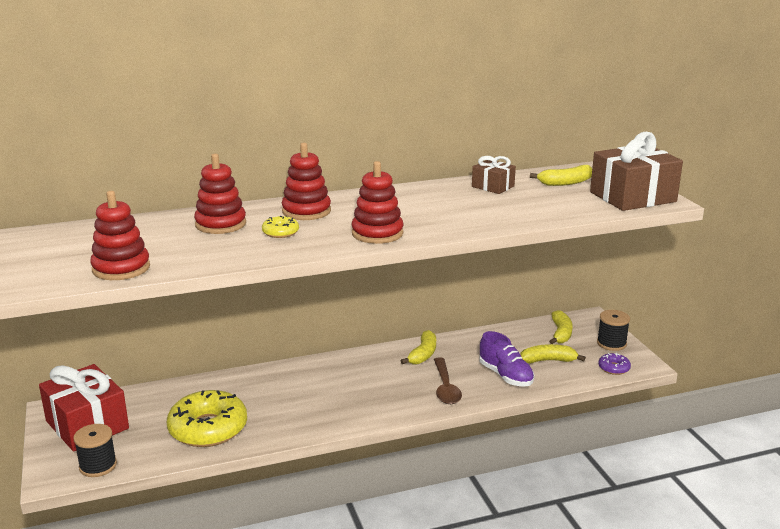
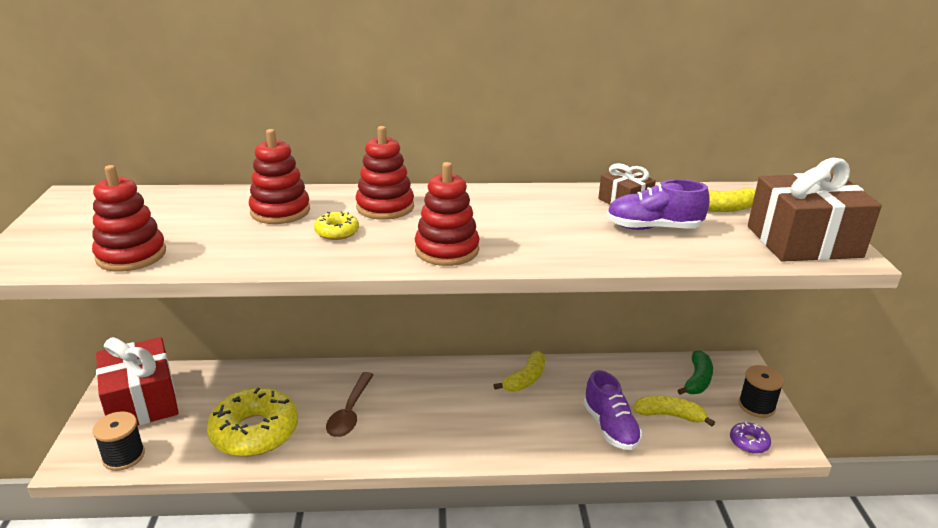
camera: 15 degrees right, 5 degrees up
brown spoon [434,357,462,404] -> brown spoon moved to [326,372,374,437]
yellow banana [549,310,573,344] -> green banana [678,350,713,395]
none -> purple shoe [606,179,709,230]

